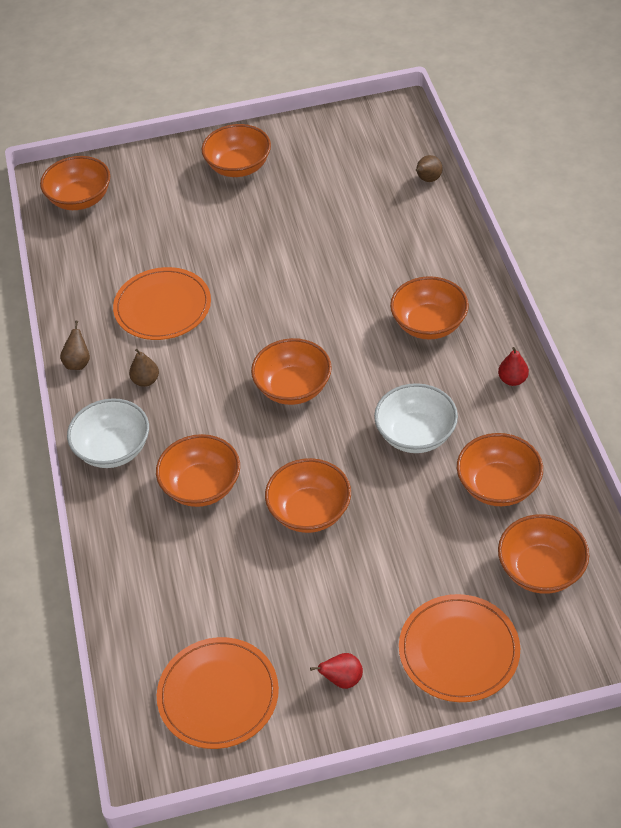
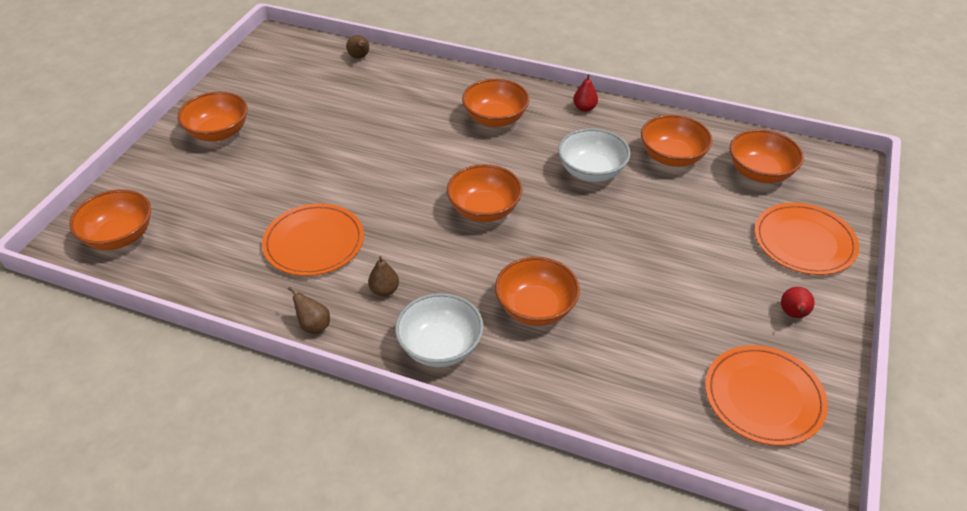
camera: 60 degrees left, 5 degrees down
orange bowl [265,458,351,533] -> none

